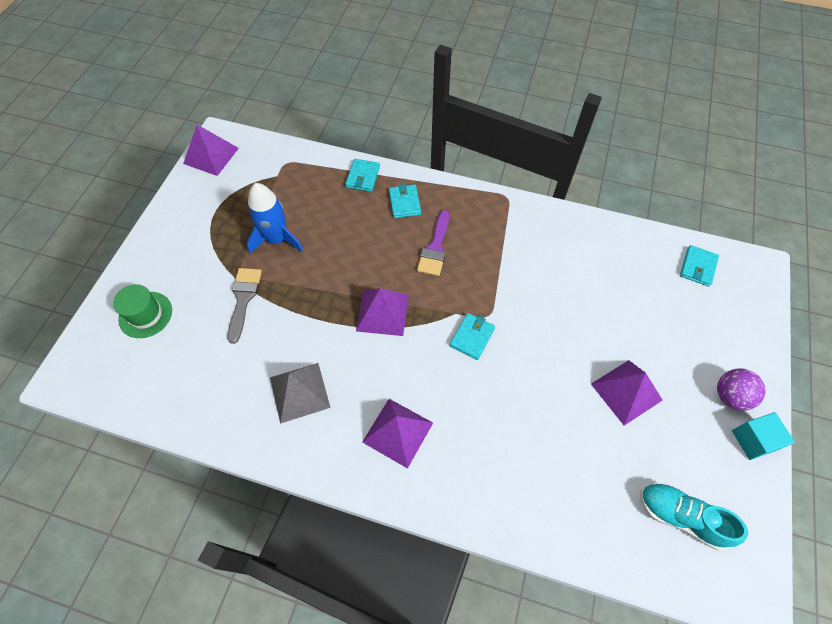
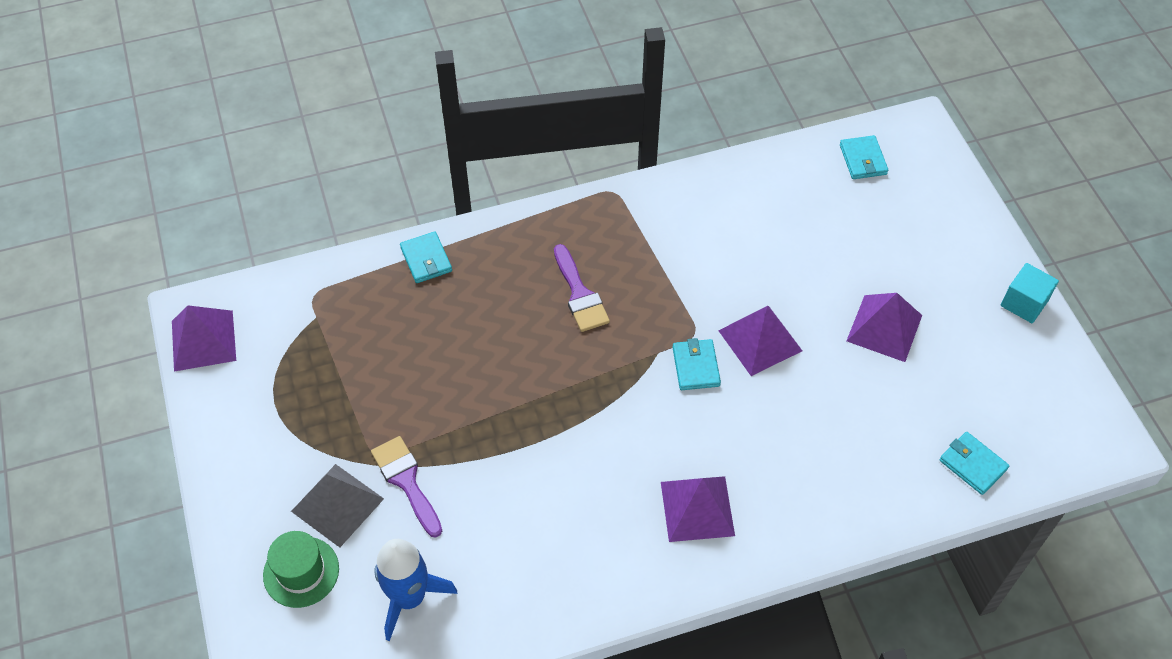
camera: 35 degrees left, 5 degrees down
grey brush [228,268,262,344] -> purple brush [371,436,442,537]
blue rocket [247,183,303,254] -> blue rocket moved to [374,539,457,641]
grey pyramid [270,363,331,424] -> grey pyramid moved to [291,464,384,548]
purple pyramid [356,288,409,336] -> purple pyramid moved to [719,306,802,376]
turquoise wallet [389,184,421,218] -> turquoise wallet moved to [940,432,1009,495]
turquoise shoe [640,483,748,550] -> none
purple ball [717,368,766,411] -> none

